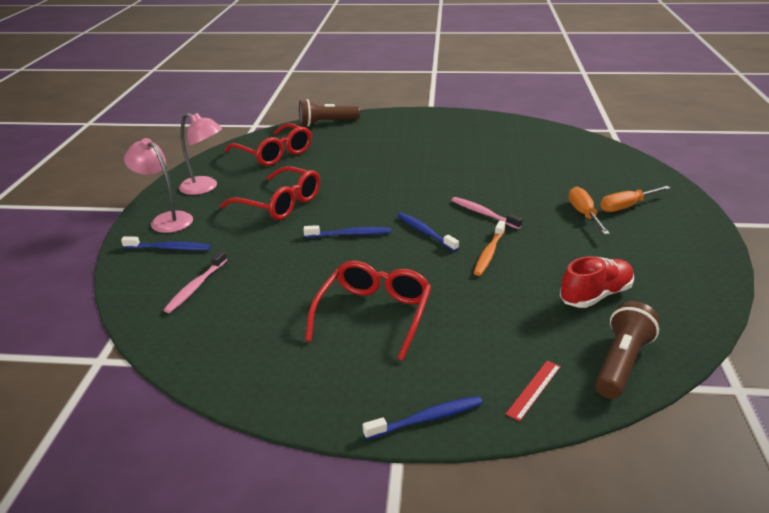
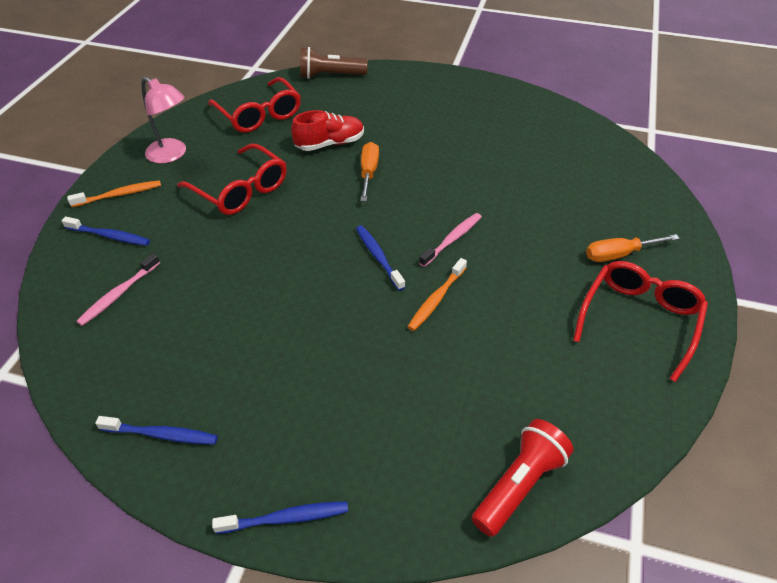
camera: 10 degrees right, 15 degrees up
pink lamp [124,138,193,233] -> orange toothbrush [67,180,161,207]
blue toothbrush [303,225,391,238] -> blue toothbrush moved to [95,416,218,444]
red glasses [305,261,431,361] -> red glasses moved to [573,261,708,382]
pink toothbrush [452,197,522,229] -> pink toothbrush turned 75 degrees clockwise [419,213,482,267]
red ruler [505,361,561,421] -> none
red shoe [560,256,634,308] -> red shoe moved to [291,110,364,151]
orange screwdriver [568,186,610,235] -> orange screwdriver moved to [361,142,379,201]
brown flashlight [595,301,660,399] -> red flashlight [472,419,574,537]

